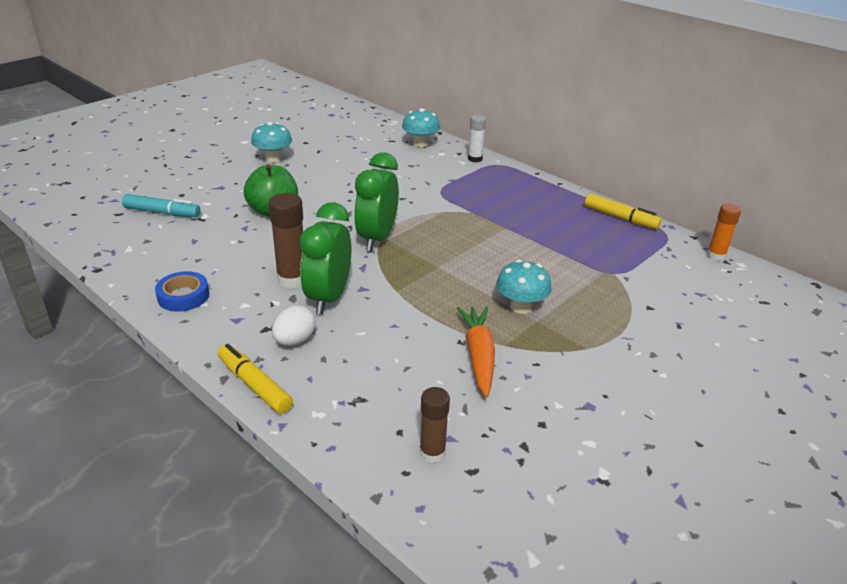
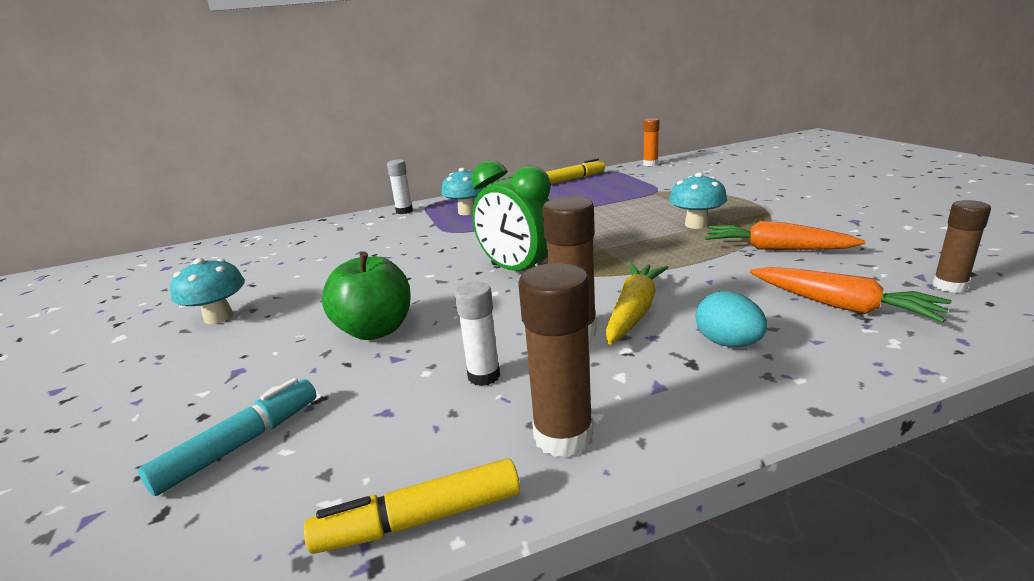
camera: 60 degrees left, 10 degrees down
blue tape [155,271,209,312] -> brown glue stick [519,263,593,457]
yellow marker [218,344,293,414] -> yellow marker moved to [304,458,520,554]
white egg [272,305,316,346] -> turquoise egg [696,291,768,347]
green clock [300,202,351,314] -> yellow carrot [605,263,669,345]
turquoise mushroom [402,108,440,147] -> turquoise mushroom moved to [441,168,484,215]
none -> white glue stick [455,282,500,386]
none -> orange carrot [750,267,951,322]

